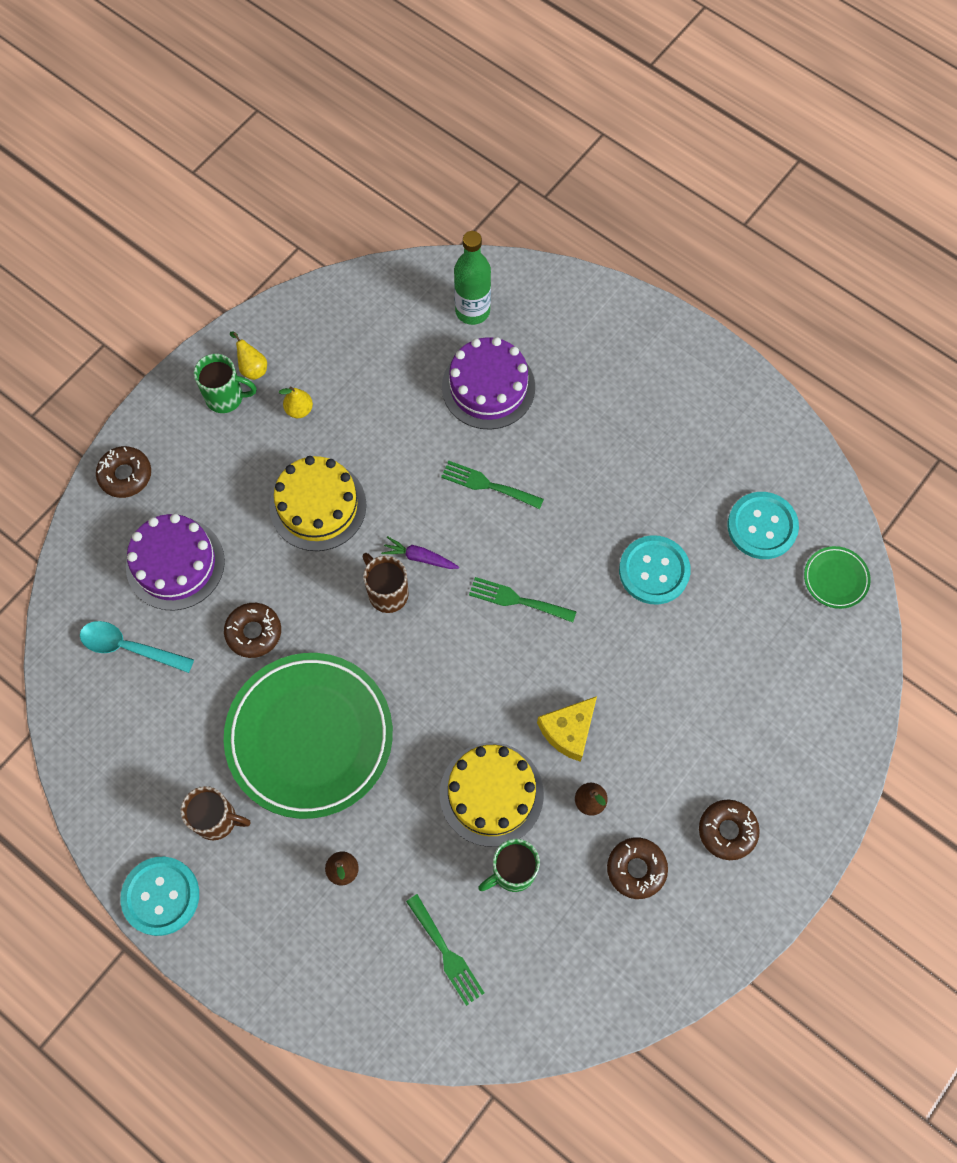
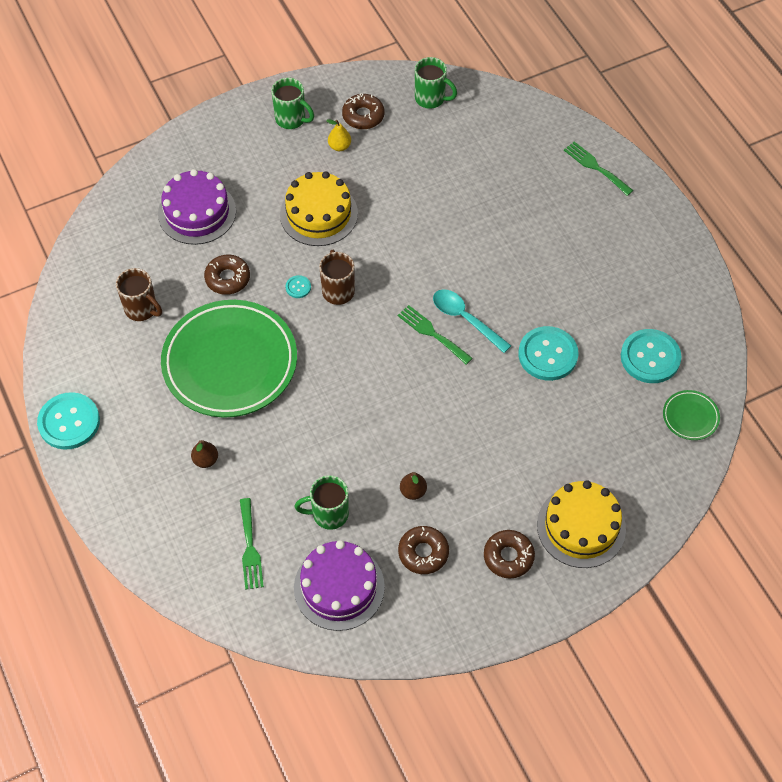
camera: 25 degrees right, 10 degrees down
turquoise spoon [80,621,194,673] -> turquoise spoon moved to [433,289,511,353]
brown donut [96,446,151,498] -> brown donut moved to [342,93,384,129]
brown mug [180,786,251,840] -> brown mug moved to [116,268,162,321]
yellow pear [230,332,267,380] -> none
purple carrot [381,536,459,569] -> none
yellow cake [440,743,544,847] -> yellow cake moved to [537,480,626,568]
green fork [441,460,544,509] -> green fork moved to [564,141,634,196]
purple cake [442,337,535,430] -> purple cake moved to [294,540,385,631]
green bottle [454,231,491,325] -> none
yellow cheese [537,696,597,762] -> none
none -> turquoise button [286,275,311,298]
none -> green mug [415,57,457,109]

